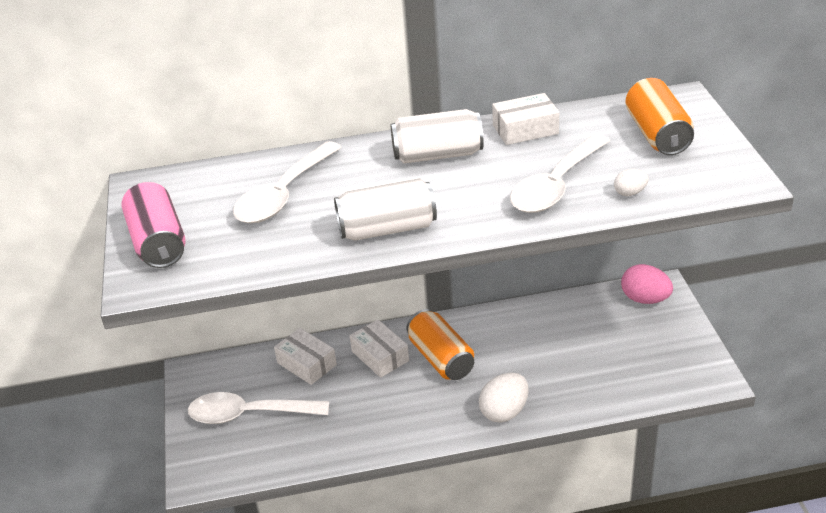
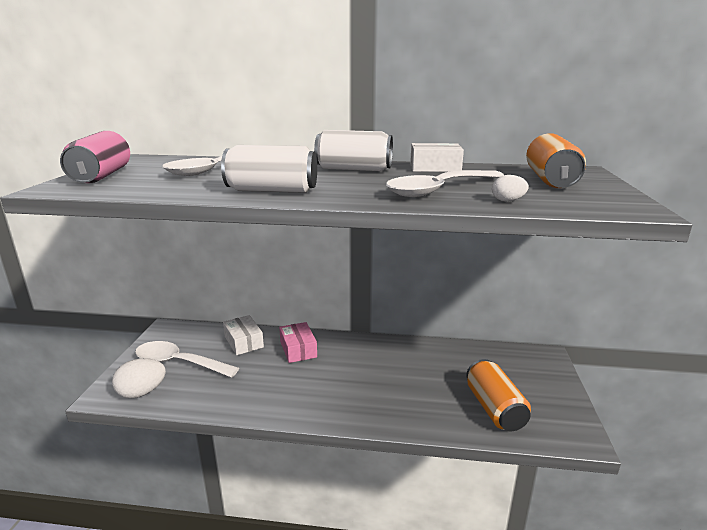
camera: 15 degrees right, 15 degrees down
white box [350,320,409,378] -> pink box [279,322,317,363]
orange can [406,309,474,380] -> orange can moved to [466,359,531,431]
white egg [479,373,529,423] -> white egg moved to [112,358,166,398]
pink egg [621,264,673,304] -> none

